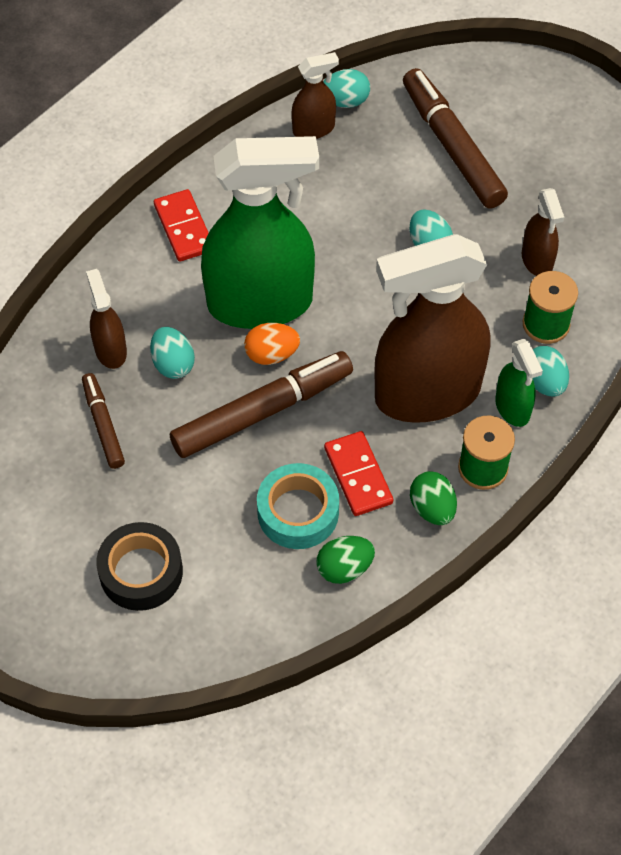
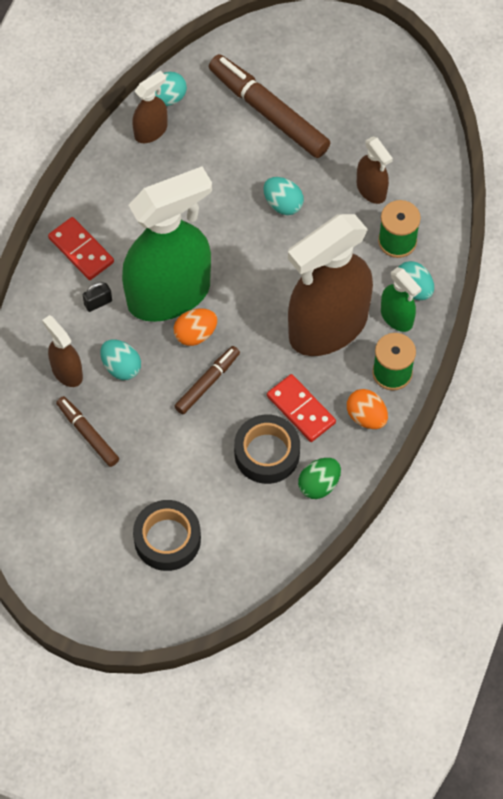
camera: 20 degrees left, 5 degrees up
brown marker [170,351,353,458] -> brown marker [174,346,240,414], size x0.55
turquoise tape [257,463,339,549] -> black tape [234,414,300,484]
green egg [410,471,457,525] -> orange egg [347,389,388,429]
none -> black padlock [83,282,112,312]

